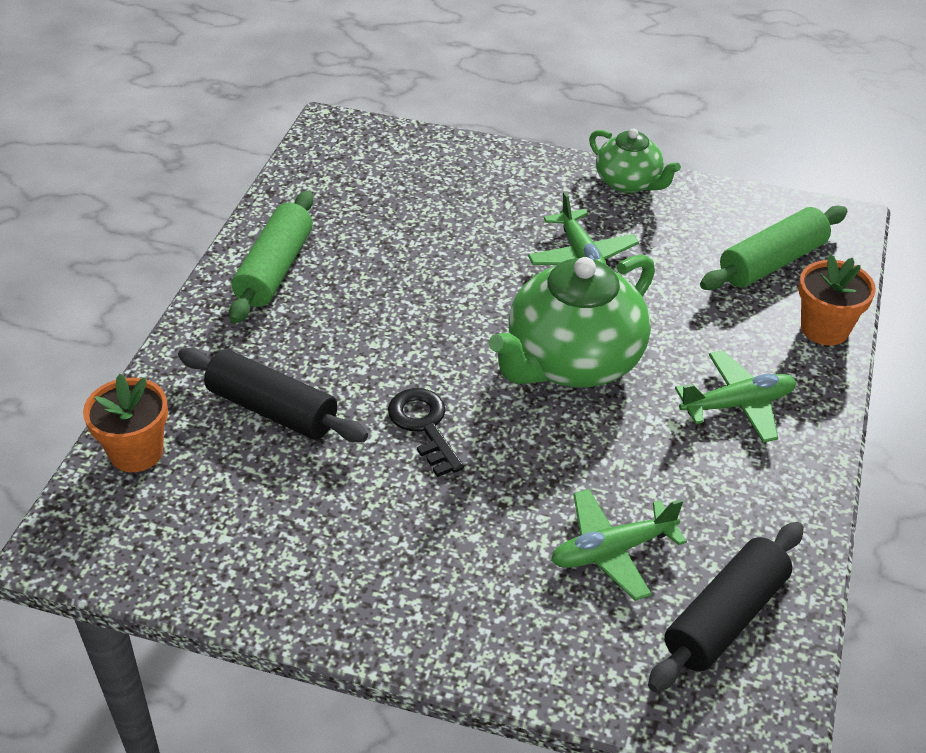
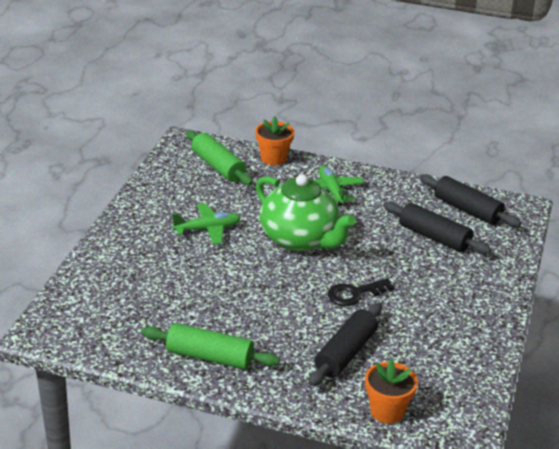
camera: 90 degrees left, 10 degrees down
green plane [551,489,687,601] -> black rolling pin [383,201,492,254]
green teapot [589,128,681,193] -> none

